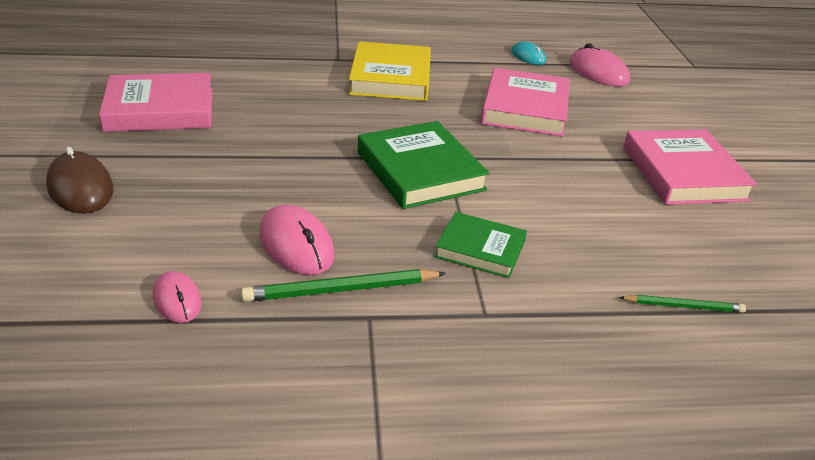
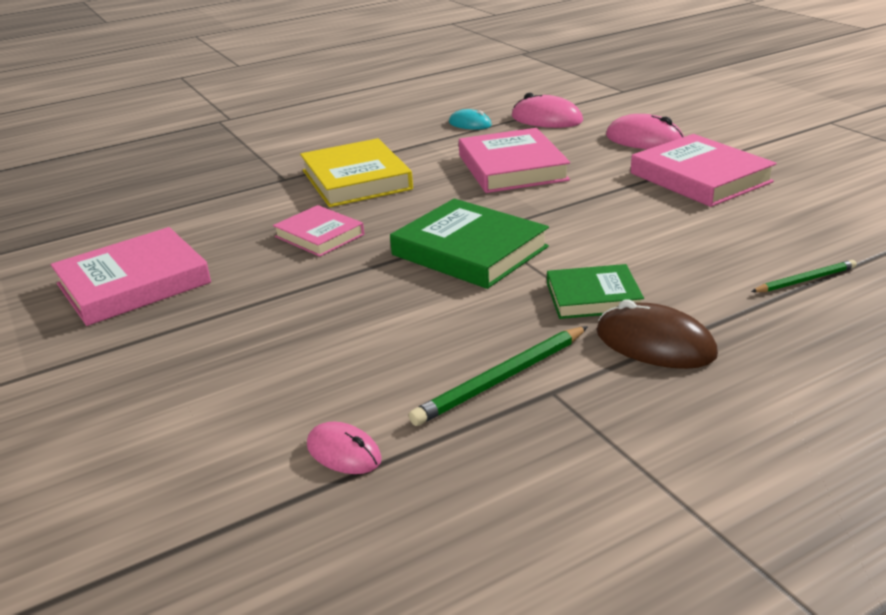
camera: 20 degrees left, 5 degrees down
brown mouse [46,146,113,214] -> brown mouse moved to [596,300,718,369]
pink mouse [260,204,335,275] -> pink mouse moved to [606,114,684,149]
none -> pink book [273,205,364,257]

